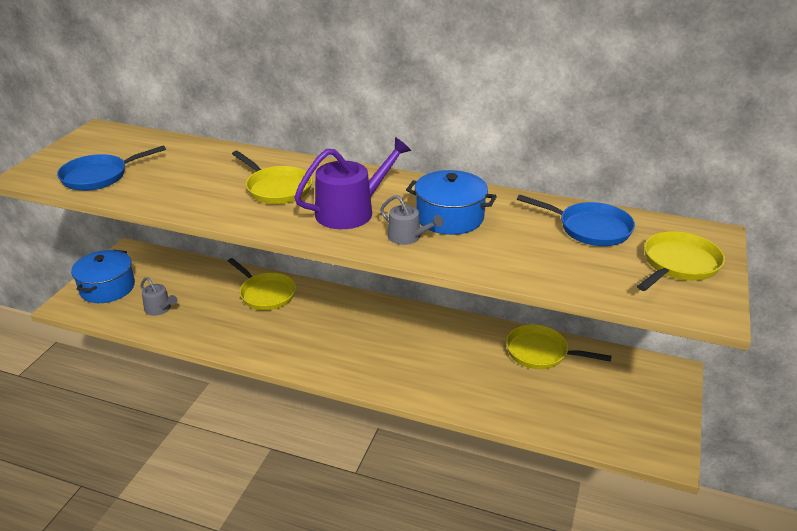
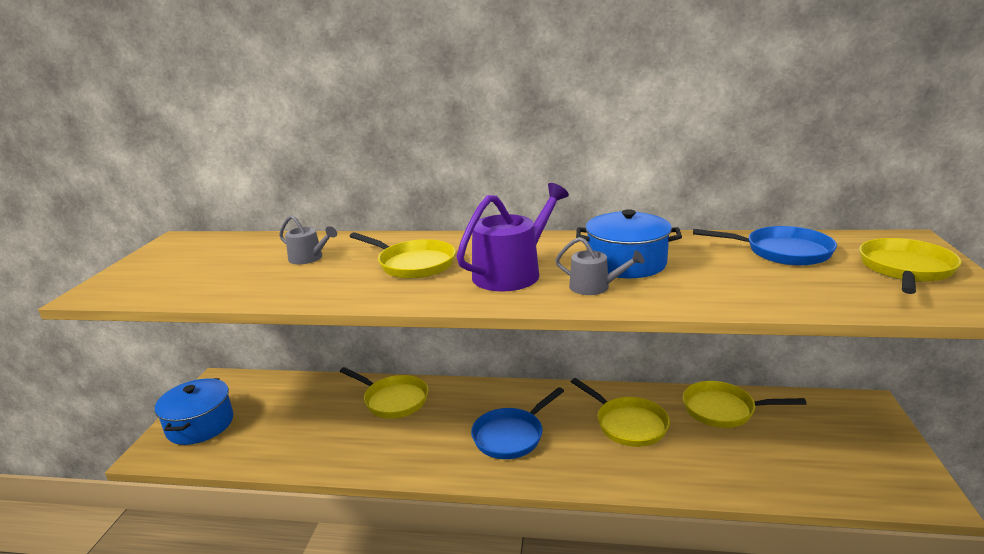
camera: 10 degrees left, 10 degrees down
blue pan [57,145,166,191] -> blue pan moved to [471,387,564,459]
grey watering can [140,277,177,316] -> grey watering can moved to [279,215,337,264]
none -> yellow pan [571,378,670,447]

